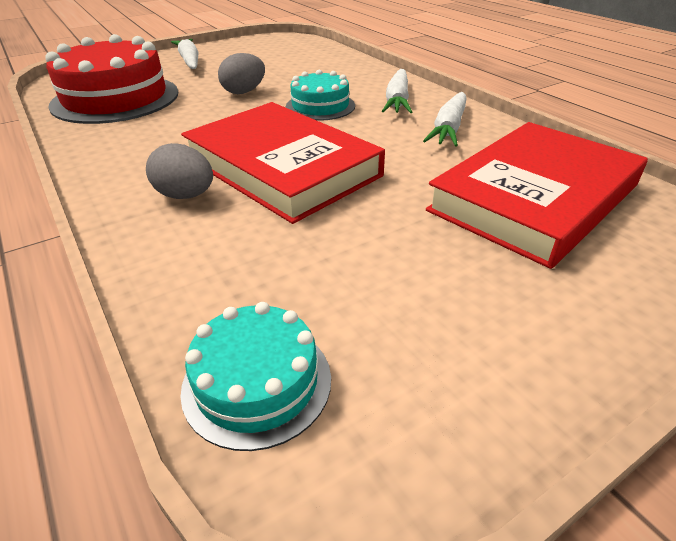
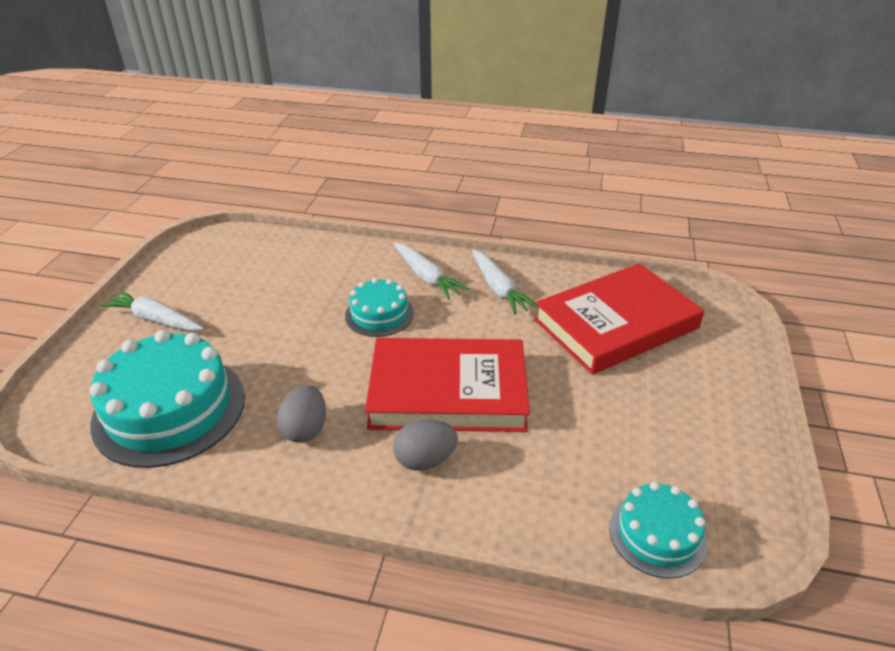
camera: 45 degrees left, 0 degrees up
red cake [45,34,178,124] -> turquoise cake [90,330,245,468]
grey egg [218,53,265,94] -> grey egg moved to [277,385,326,443]
red book [426,122,648,269] -> red book turned 60 degrees clockwise [534,263,704,375]

